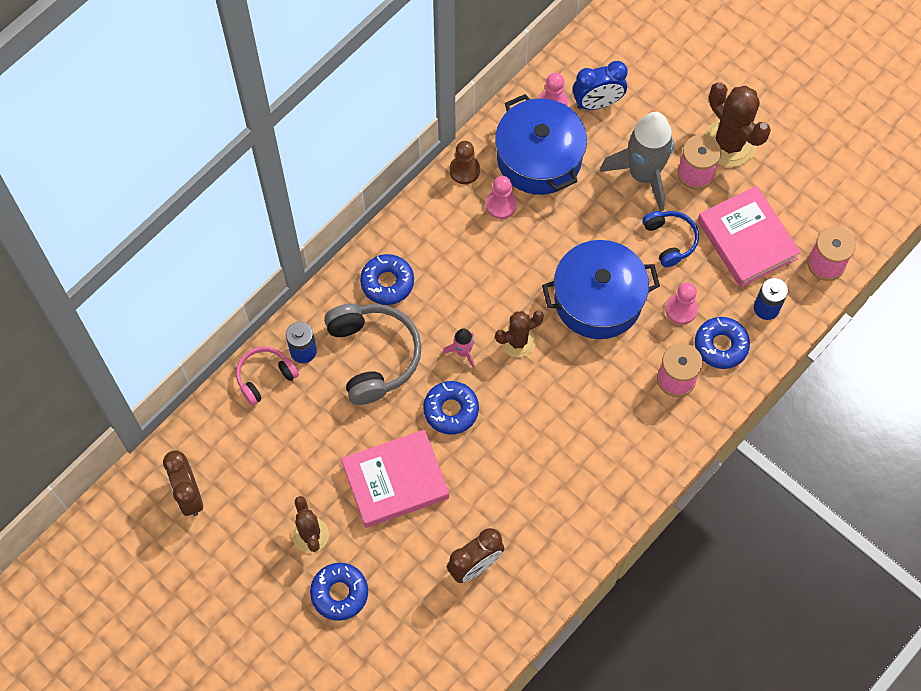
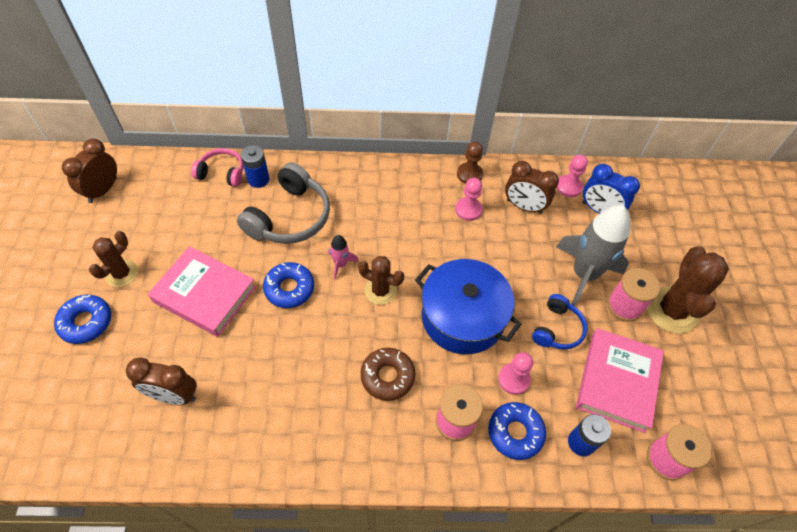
camera: 45 degrees right, 10 degrees down
blue donut [360,254,414,305] -> none
blue pot [495,94,587,195] -> brown clock [505,161,559,214]
none -> brown donut [360,348,415,401]

